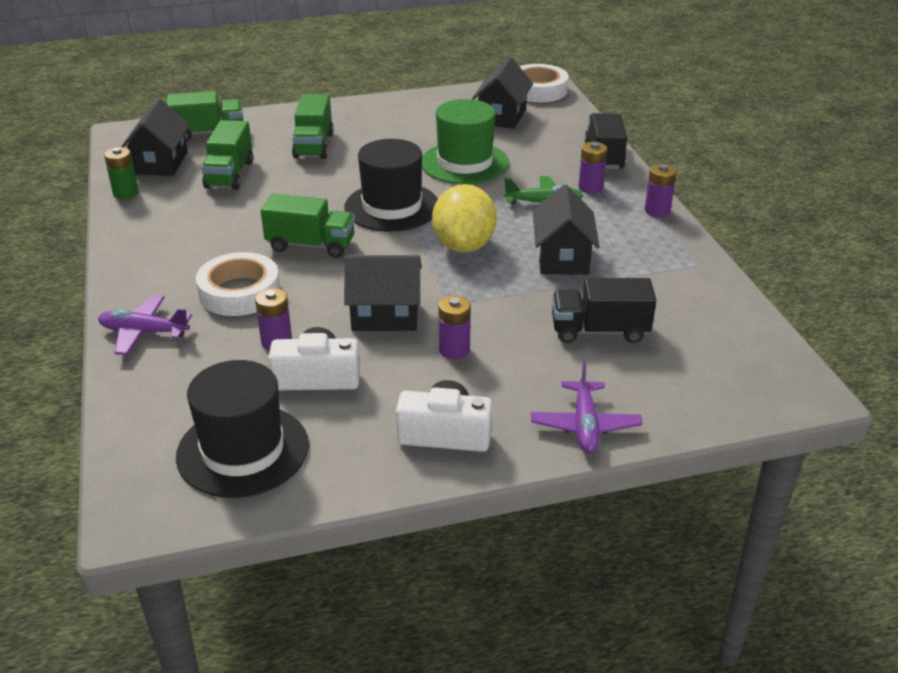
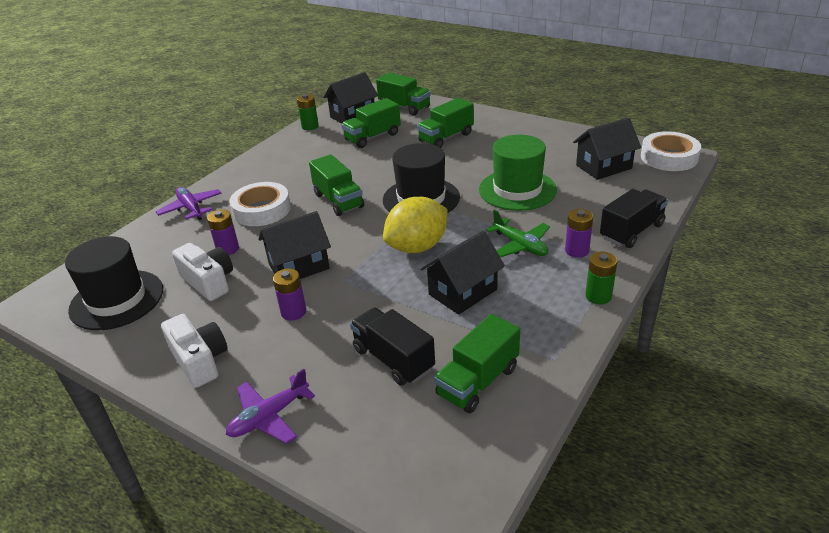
camera: 50 degrees right, 0 degrees up
black house [344,255,421,331] -> black house turned 75 degrees counterclockwise [258,211,331,279]
purple battery [645,164,677,217] -> green battery [585,252,617,304]
none -> green truck [434,314,520,413]

